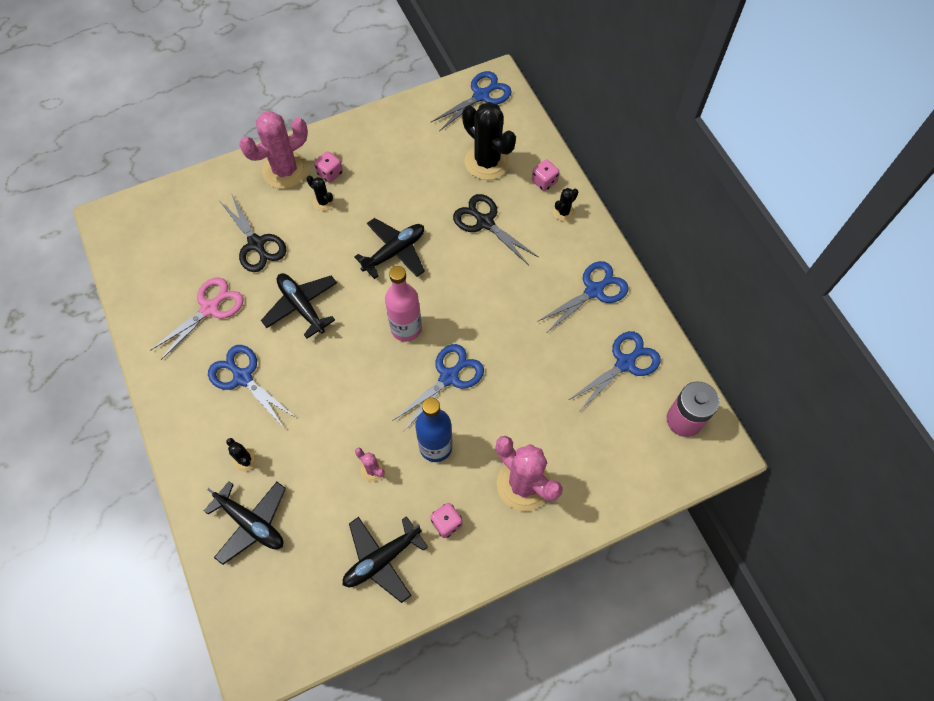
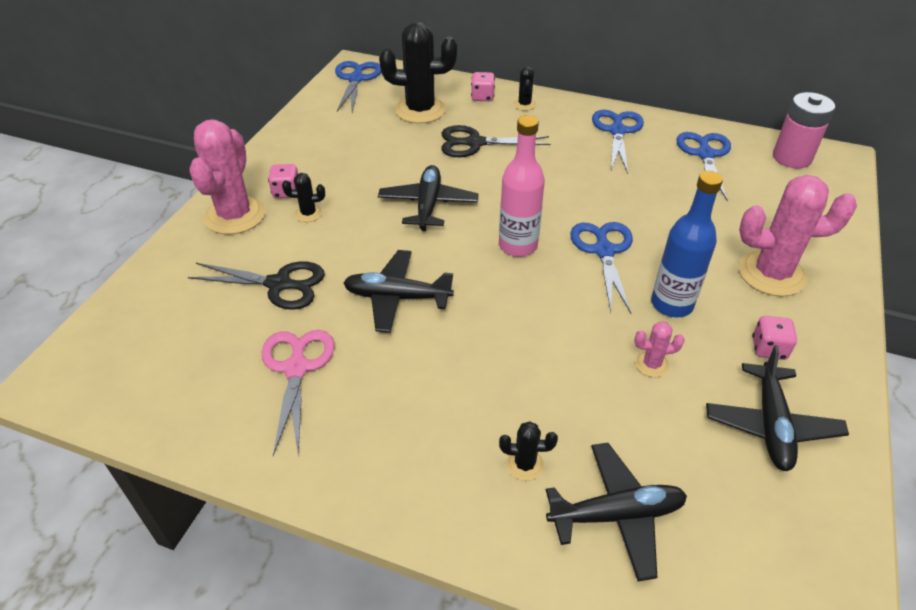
camera: 45 degrees left, 20 degrees down
blue scissors [208,345,296,428] -> none

